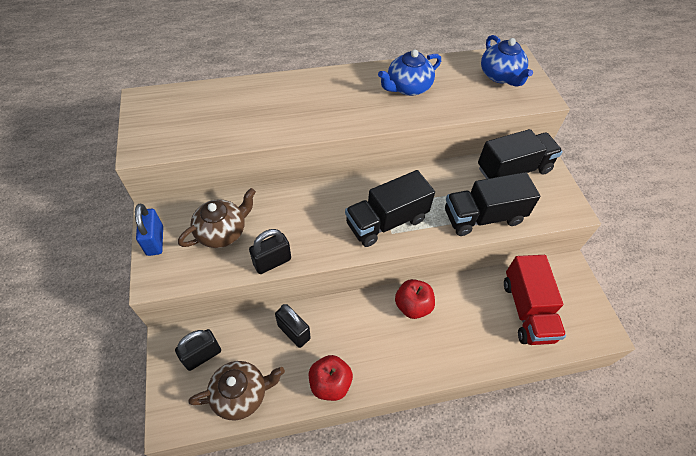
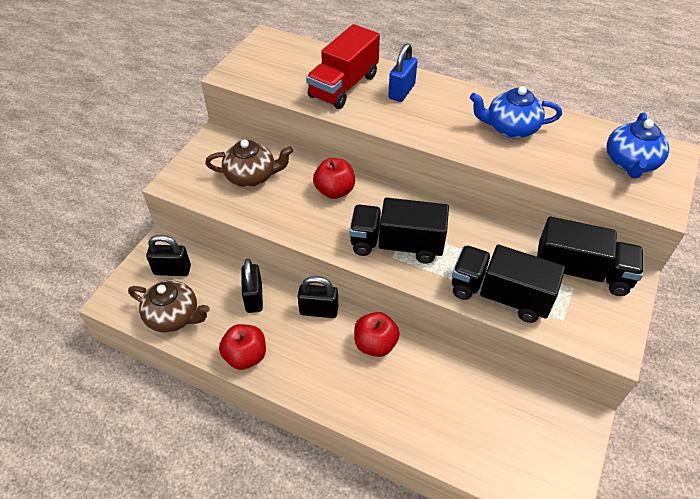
camera: 40 degrees right, 5 degrees down
blue padlock [135,204,163,256] -> blue padlock moved to [388,44,417,102]
black padlock [249,229,291,274] -> black padlock moved to [298,276,338,318]
red truck [504,255,566,345] -> red truck moved to [306,24,380,109]
none -> red apple [313,158,355,199]

